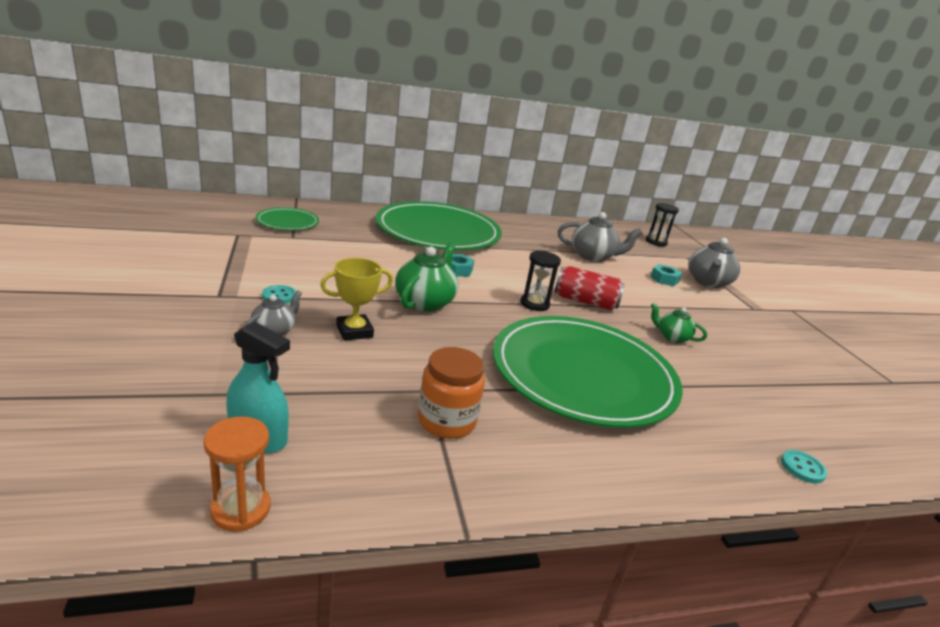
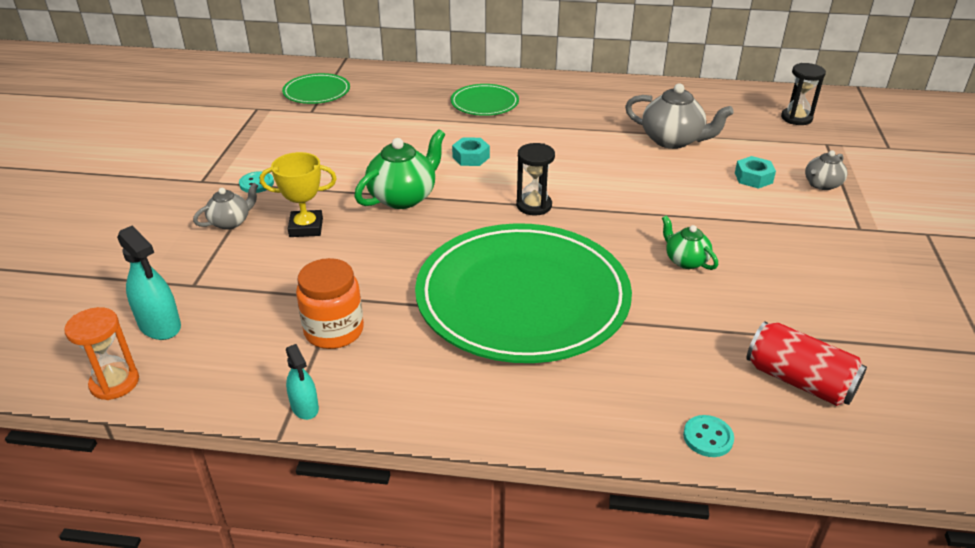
camera: 25 degrees right, 10 degrees up
green plate [376,201,502,250] -> green plate [451,84,519,116], size x0.45
red can [555,266,625,310] -> red can moved to [747,321,867,406]
grey teapot [688,238,740,288] -> grey teapot [805,150,847,190], size x0.58
none -> turquoise spray bottle [286,344,319,420]

